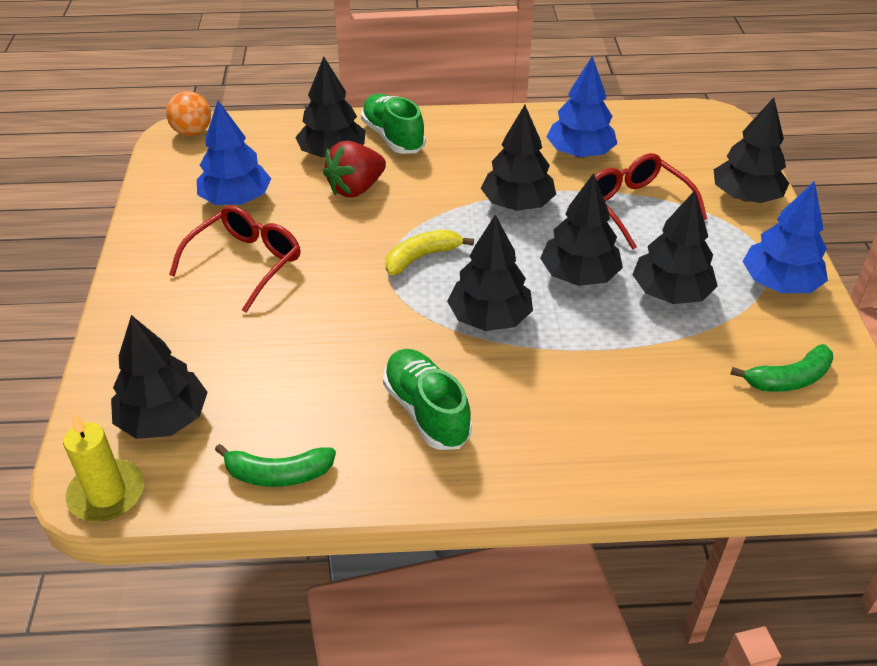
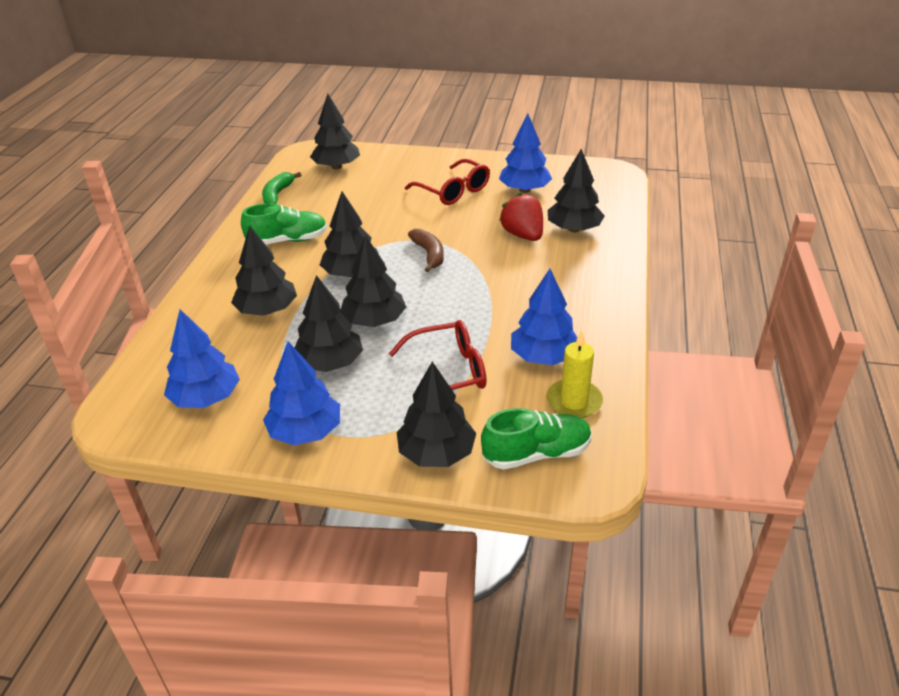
camera: 105 degrees right, 5 degrees down
yellow candle [63,413,144,522] -> yellow candle moved to [546,330,603,418]
orange ball [166,91,211,136] -> none
green shoe [361,94,426,154] -> green shoe moved to [481,408,592,469]
yellow banana [386,230,474,276] -> brown banana [408,229,444,272]
black tree [481,105,556,211] -> black tree moved to [231,225,297,316]
green banana [730,344,833,392] -> blue tree [164,309,240,408]

